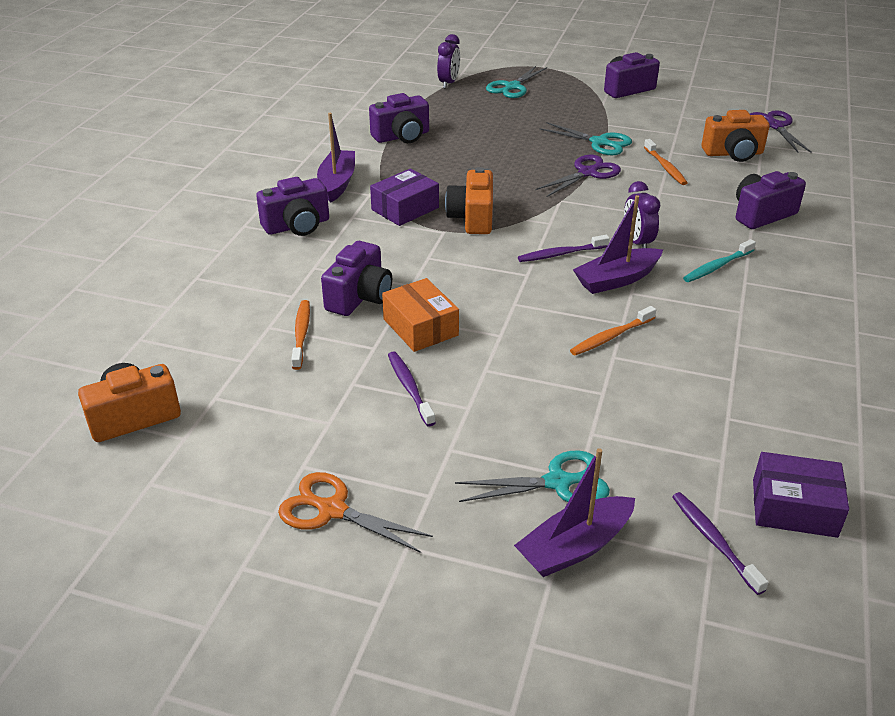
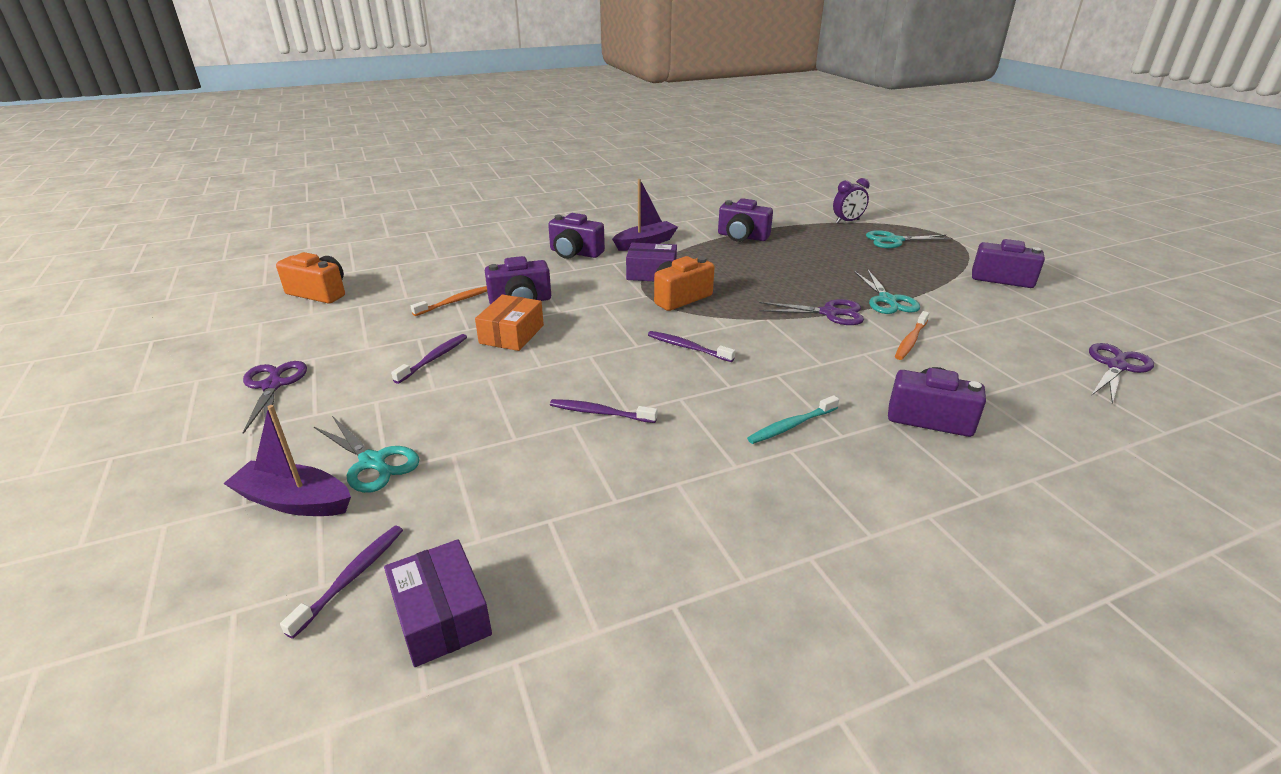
camera: 50 degrees right, 5 degrees down
orange scissors [278,472,433,553] -> purple scissors [243,361,307,434]
orange toothbrush [570,306,656,356] -> purple toothbrush [550,399,657,423]
purple boat [573,195,663,294] -> none
purple clock [624,181,660,248] -> none
turquoise toothbrush [683,239,756,282] -> turquoise toothbrush turned 45 degrees counterclockwise [747,395,839,444]
orange camera [701,110,770,162] -> none

